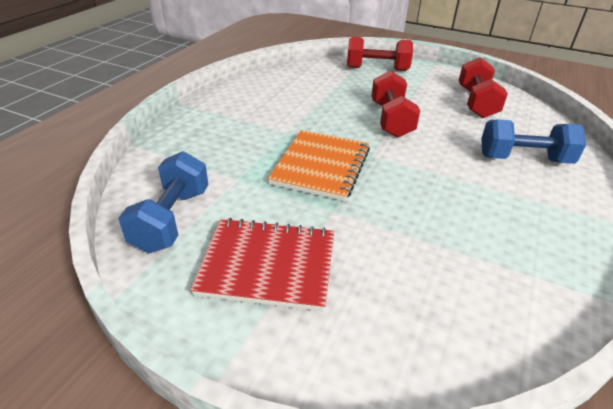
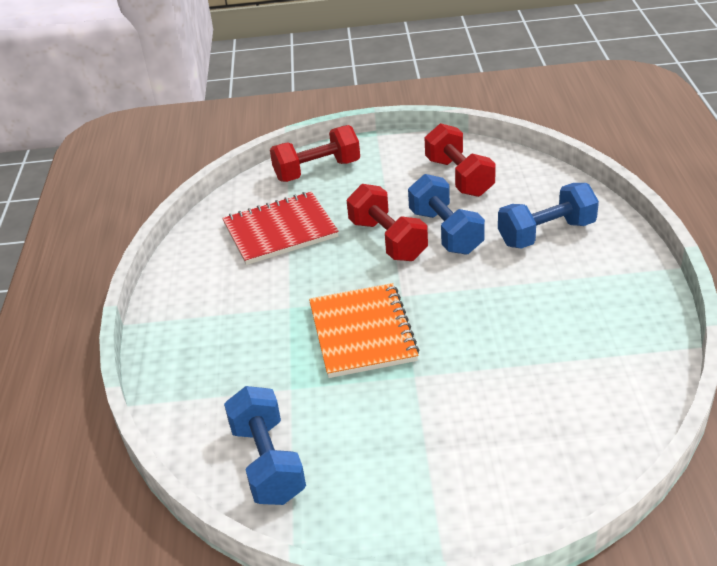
camera: 25 degrees left, 0 degrees up
red notebook [190,218,334,311] -> red notebook moved to [222,192,339,265]
none -> blue dumbbell [408,174,485,255]

